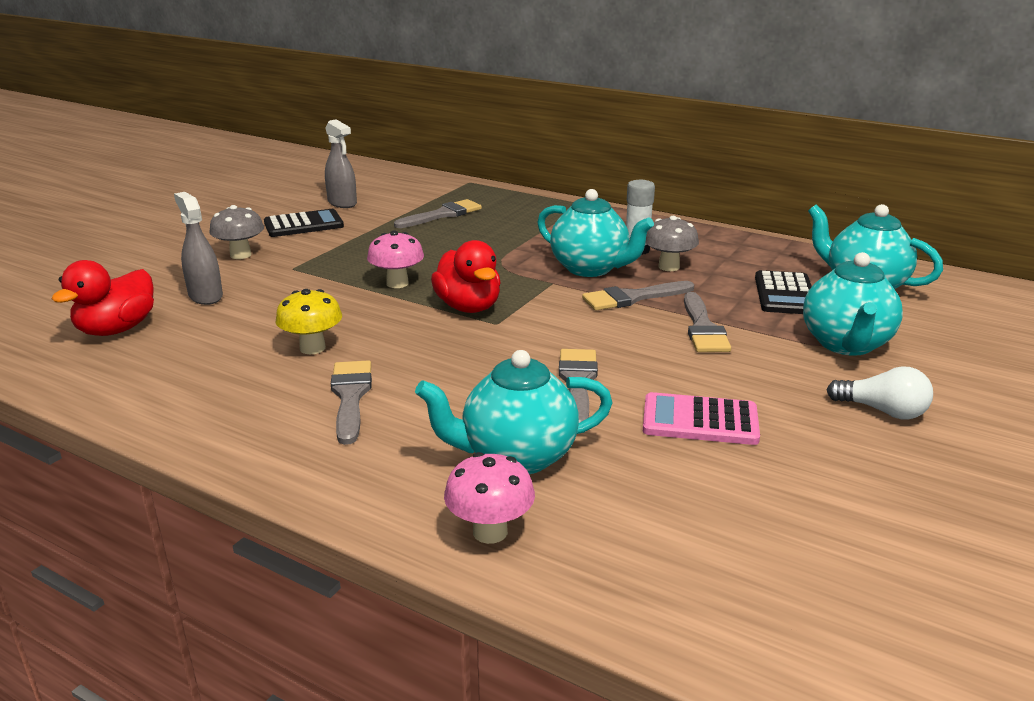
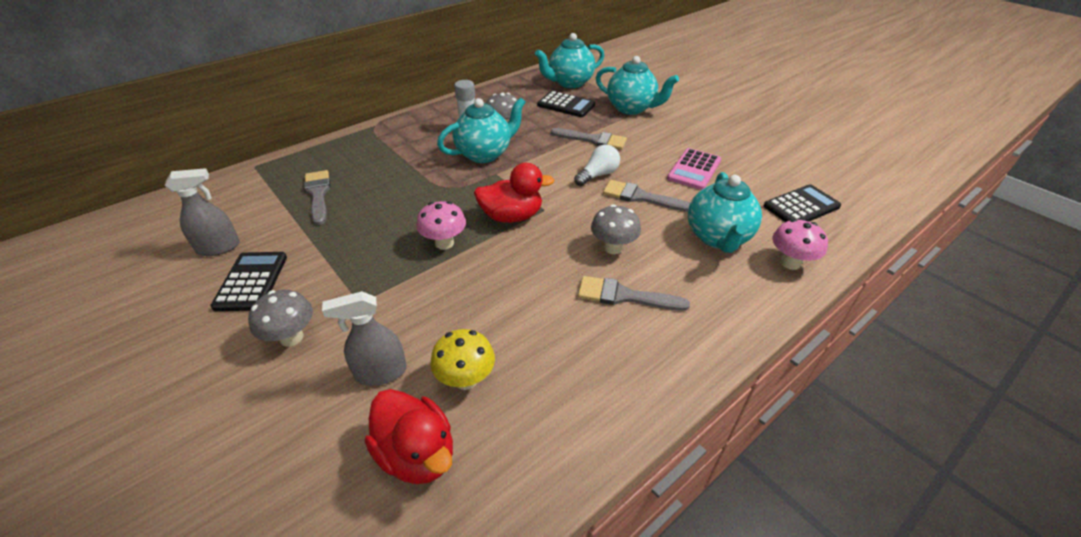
camera: 70 degrees left, 15 degrees up
yellow mushroom [276,289,342,354] -> yellow mushroom moved to [430,329,495,390]
grey brush [582,281,694,310] -> none
white light bulb [827,366,933,419] -> white light bulb moved to [574,145,620,186]
none -> grey mushroom [591,204,641,254]
none -> black calculator [764,184,841,222]

